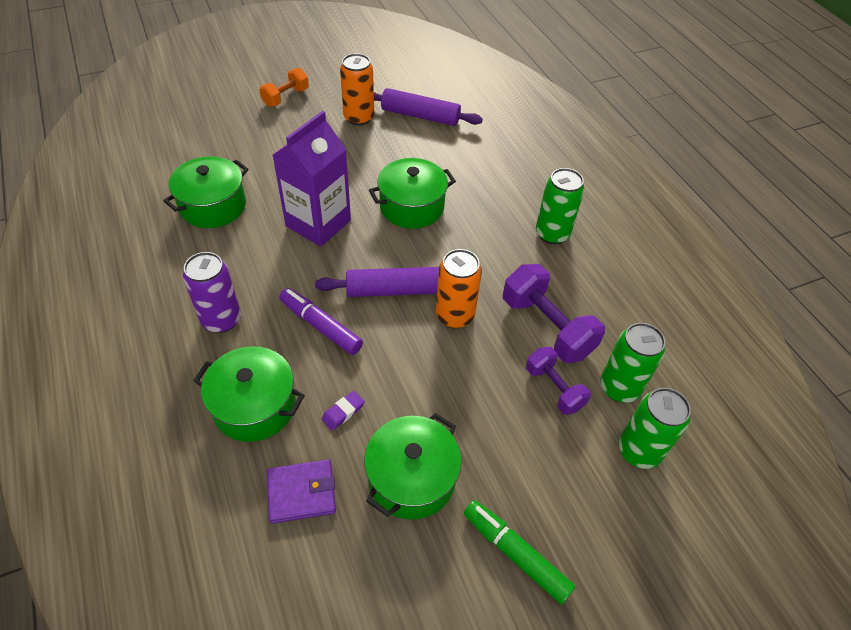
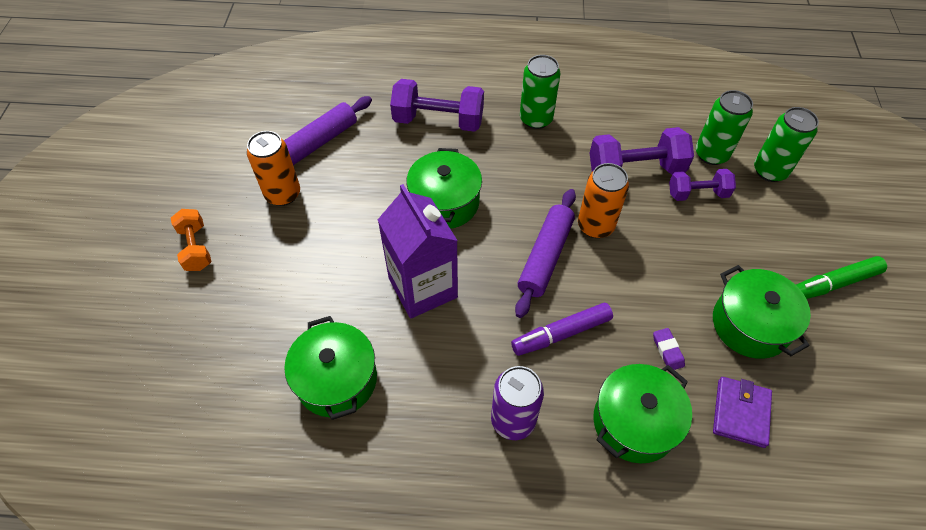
camera: 60 degrees left, 5 degrees up
none -> purple dumbbell [390,79,484,132]

